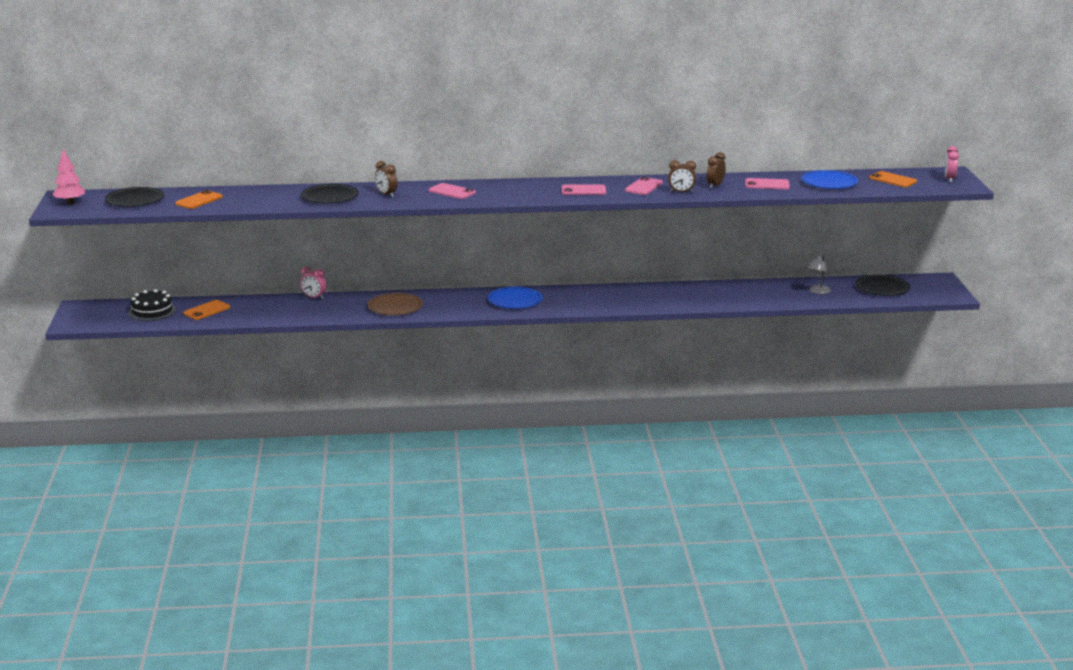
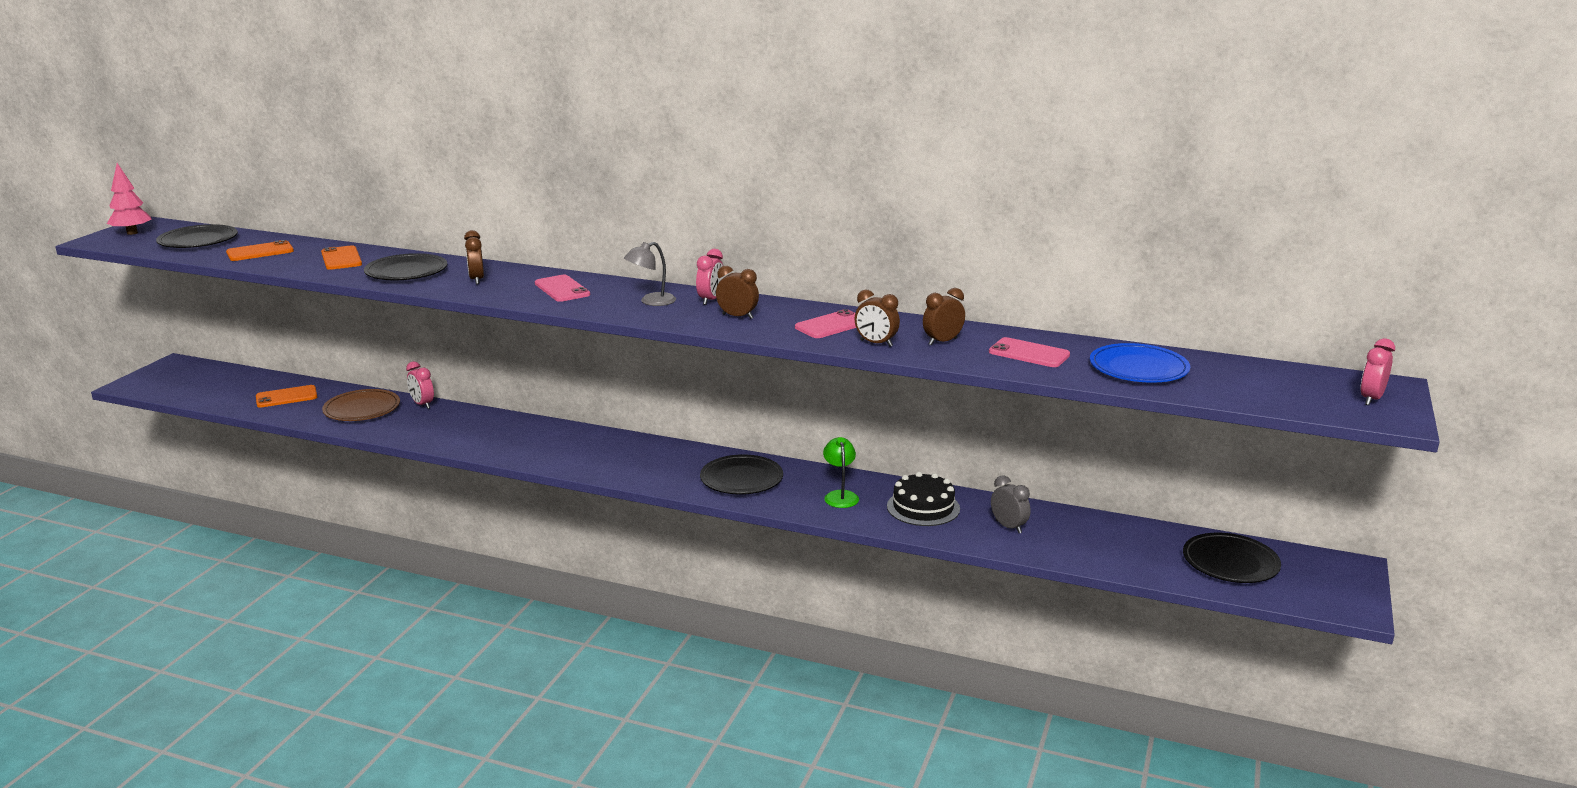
camera: 25 degrees right, 0 degrees up
black cake [128,289,176,321] -> black cake moved to [887,472,960,526]
brown plate [367,293,423,315] -> brown plate moved to [322,389,400,421]
blue plate [488,287,543,309] -> none
pink phone [562,184,606,195] -> brown clock [716,266,759,319]
grey lamp [807,255,831,294] -> grey lamp moved to [624,242,676,306]
orange phone [869,171,917,187] -> orange phone moved to [321,245,362,270]
none -> pink clock [696,249,724,305]
none -> black plate [700,454,783,495]
none -> green lamp [823,437,859,508]
none -> grey clock [991,475,1031,533]

